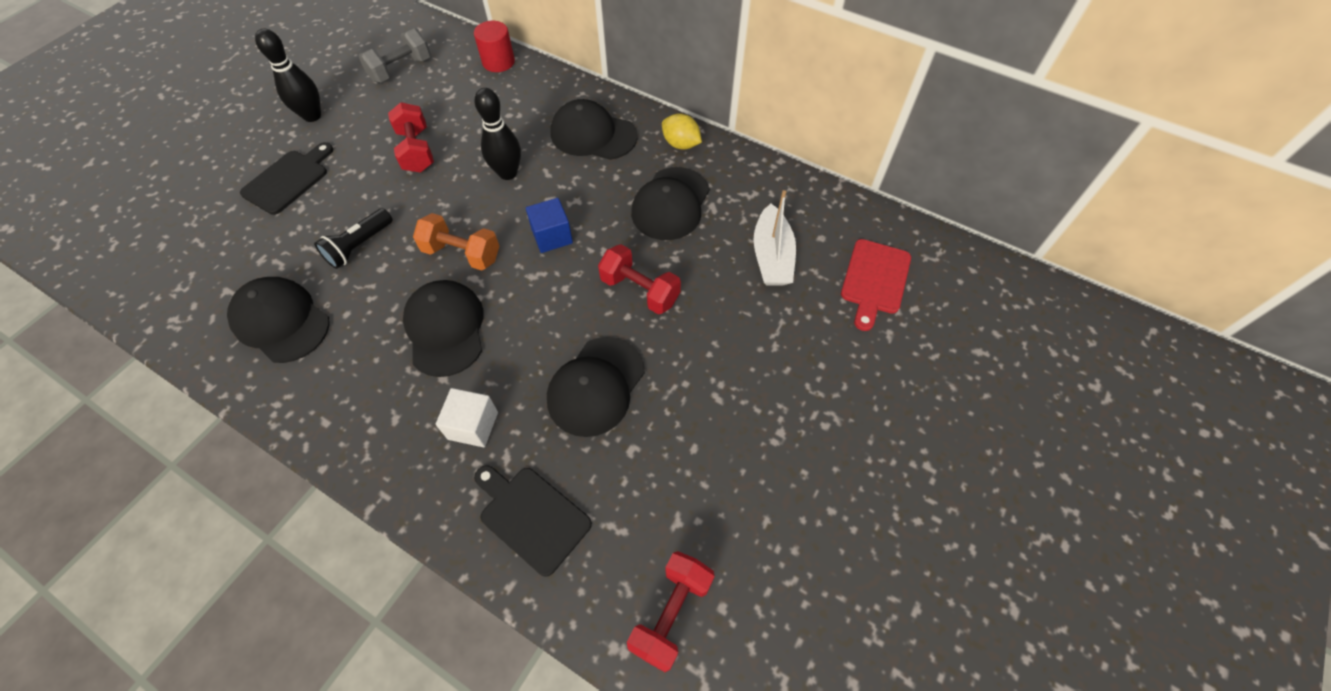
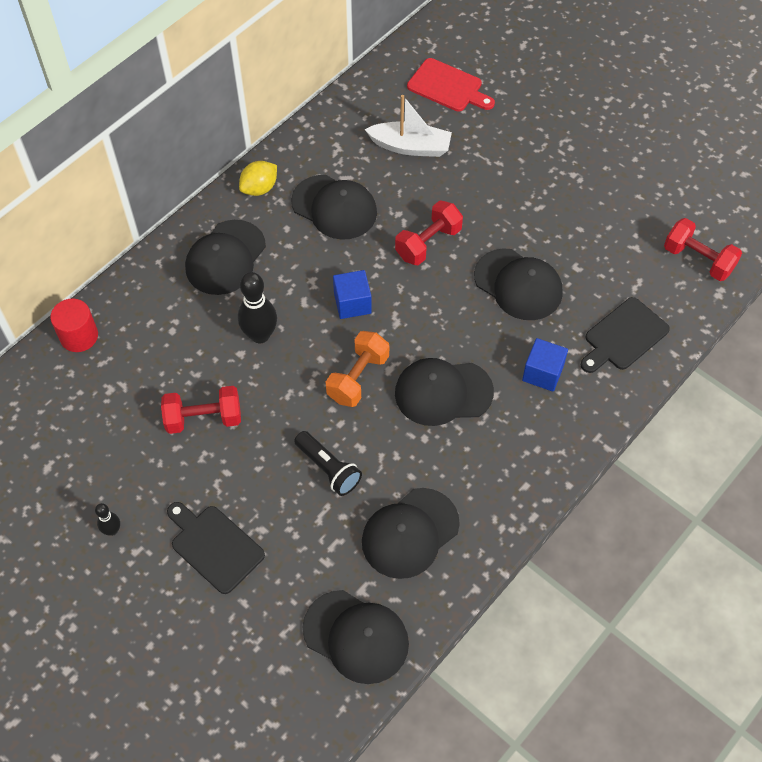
camera: 80 degrees left, 0 degrees up
black bowling pin [255,28,321,122] -> black bowling pin [95,503,120,536], size x0.53
grey dumbbell [359,28,431,82] -> none
white cube [436,388,498,447] -> blue cube [522,338,568,392]
none -> black cap [303,590,409,684]

